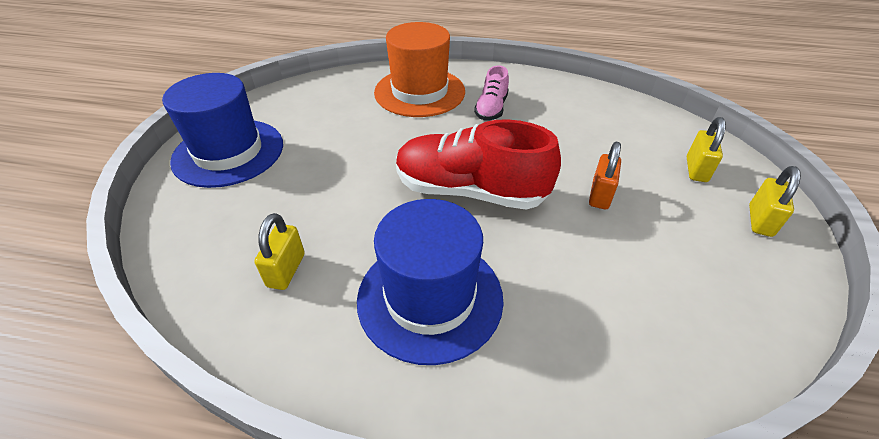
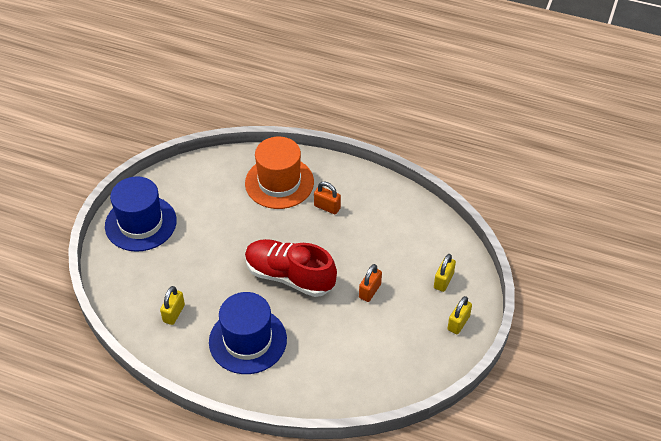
camera: 10 degrees right, 5 degrees up
pink shoe [474,65,509,120] -> orange padlock [314,182,341,214]

